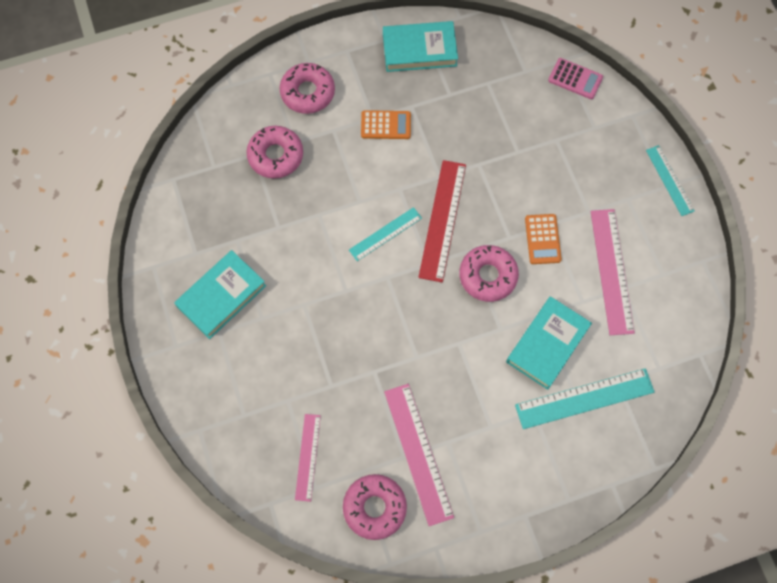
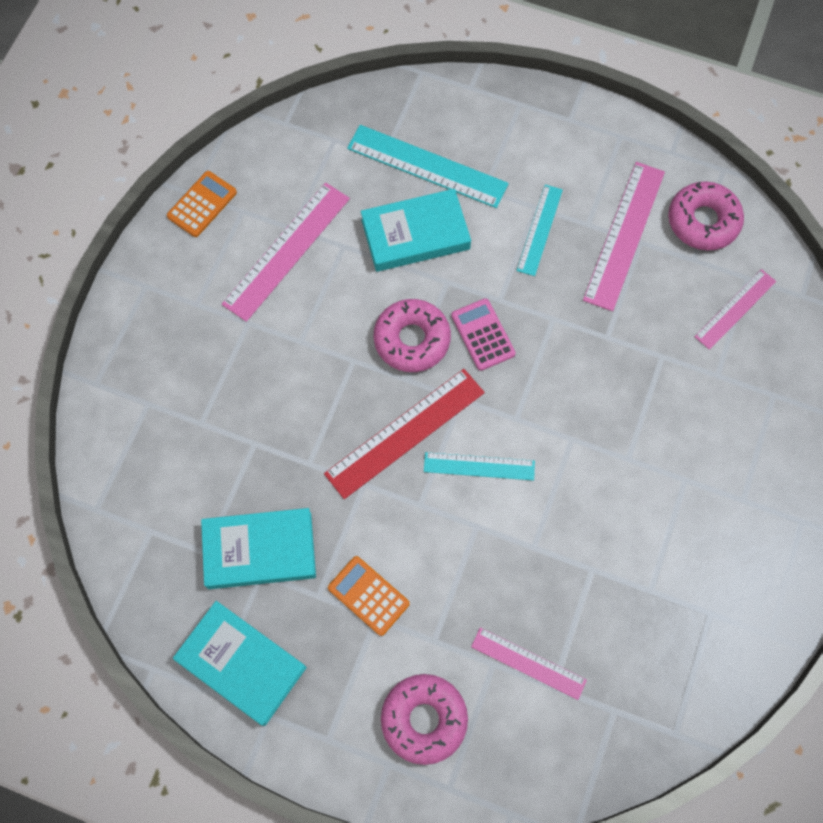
camera: 140 degrees left, 0 degrees up
turquoise book [174,250,266,339] -> turquoise book moved to [201,508,316,589]
pink donut [246,126,303,178] -> pink ruler [471,627,587,700]
orange calculator [525,214,562,264] -> orange calculator moved to [167,171,237,237]
pink calculator [548,58,603,99] -> pink calculator moved to [451,298,516,371]
turquoise ruler [646,145,695,216] -> turquoise ruler moved to [517,184,563,276]

